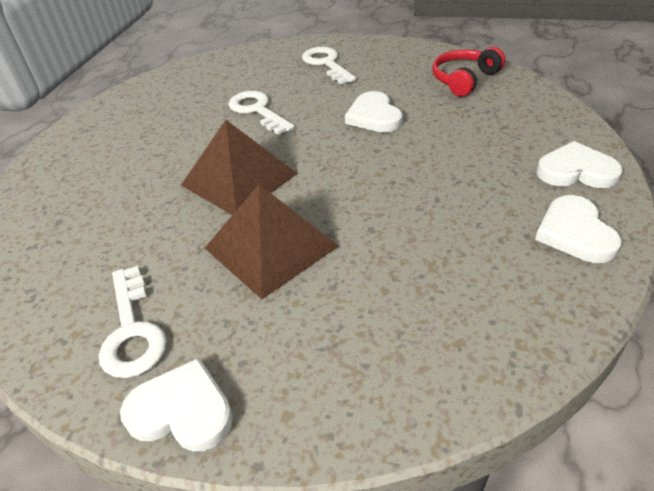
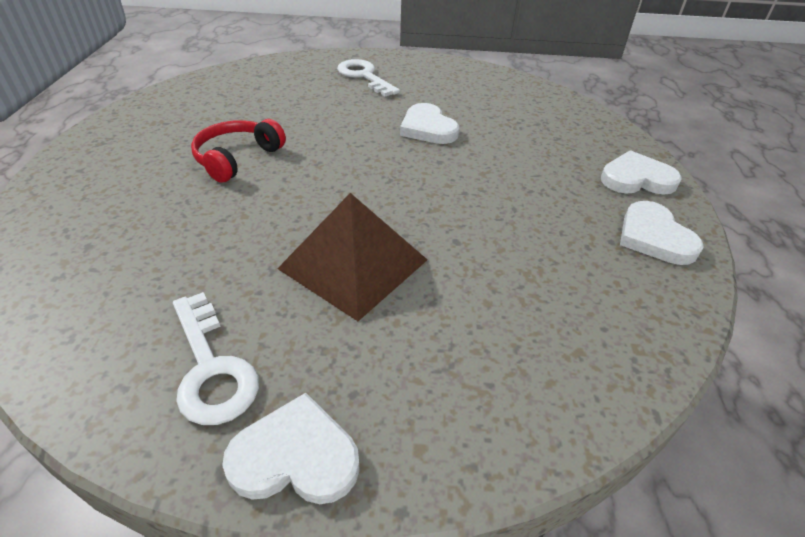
camera: 15 degrees left, 0 degrees up
brown pyramid [181,120,298,215] -> none
white key [228,91,295,135] -> none
red headphones [432,47,505,96] -> red headphones moved to [191,119,286,183]

